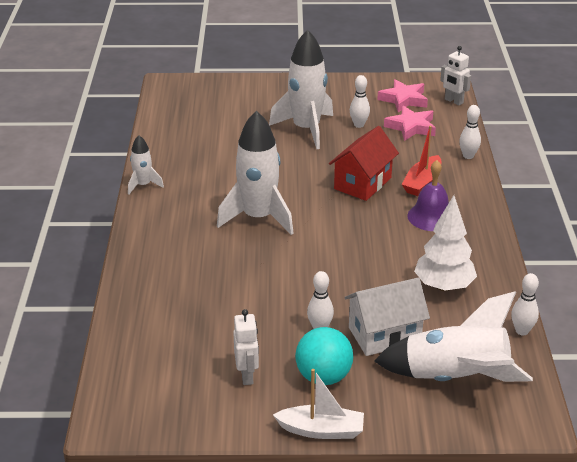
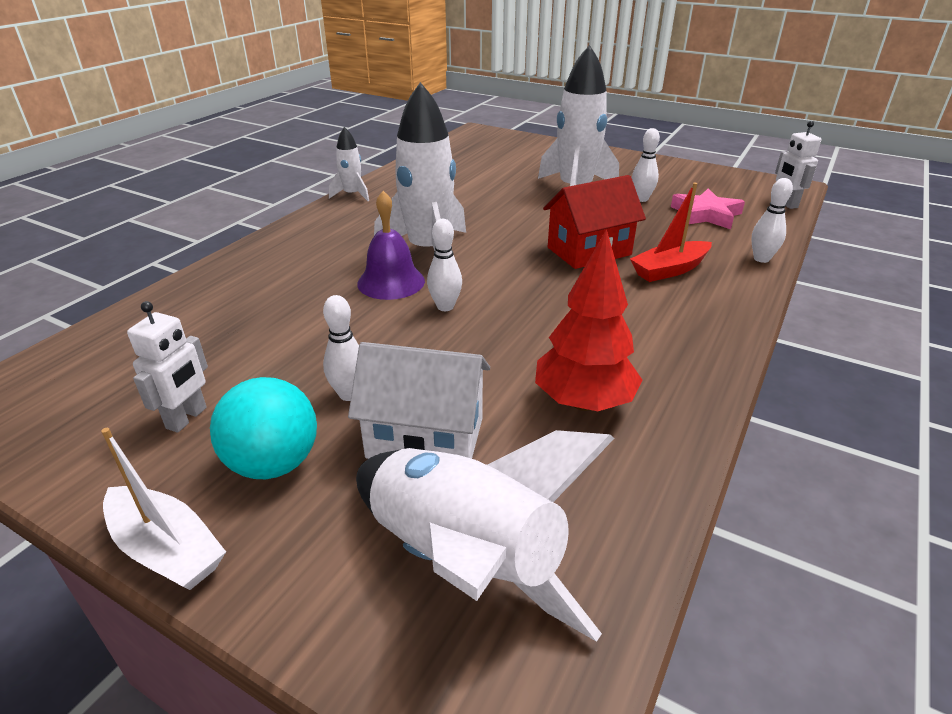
camera: 30 degrees right, 0 degrees up
pink star [377,79,428,112] -> none
purple bell [407,160,449,231] -> purple bell moved to [357,191,425,300]
white tree [414,195,477,291] -> red tree [535,229,642,411]
white bowling pin [511,273,539,335] -> white bowling pin moved to [427,219,462,311]

